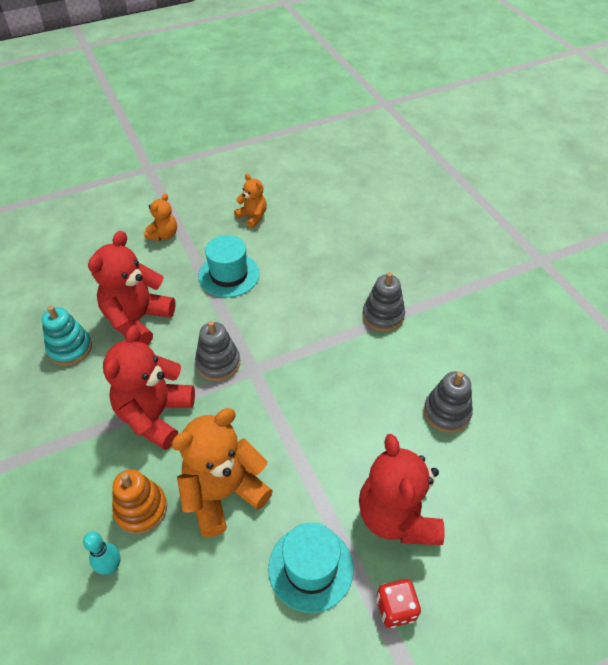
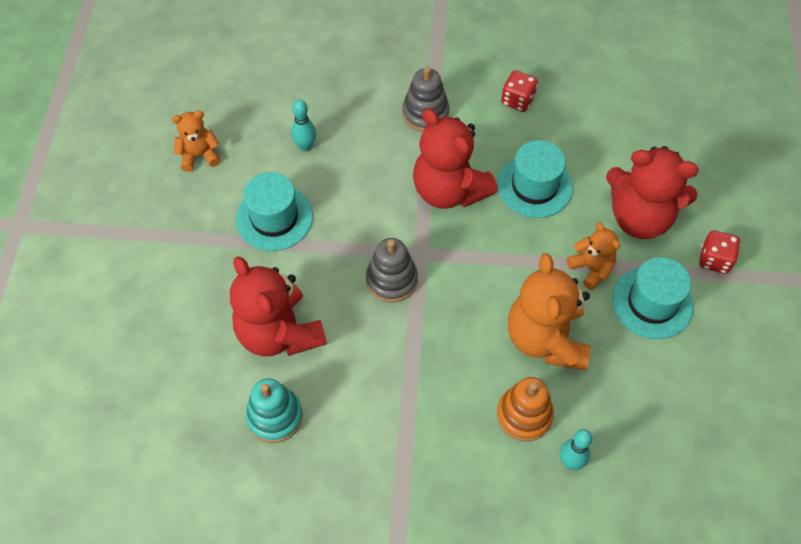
camera: 60 degrees left, 10 degrees up
red teddy bear [103,325,195,450] -> red teddy bear moved to [413,109,498,209]
orange teddy bear [144,194,177,241] -> orange teddy bear moved to [567,222,620,290]
grey stacking toy [424,371,473,433] -> none
none -> turquoise bowling pin [291,99,316,152]
none -> turquoise hat [497,140,573,218]
none -> red dice [501,70,538,112]

